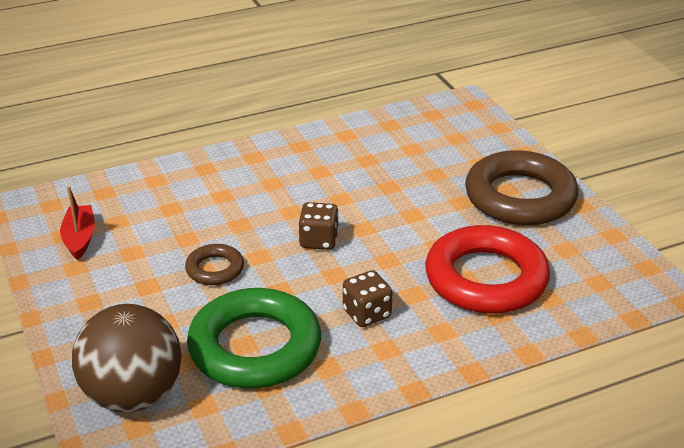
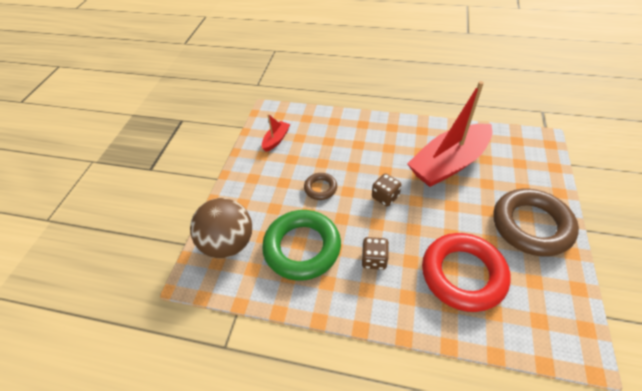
camera: 40 degrees right, 15 degrees up
none -> red boat [407,81,492,187]

